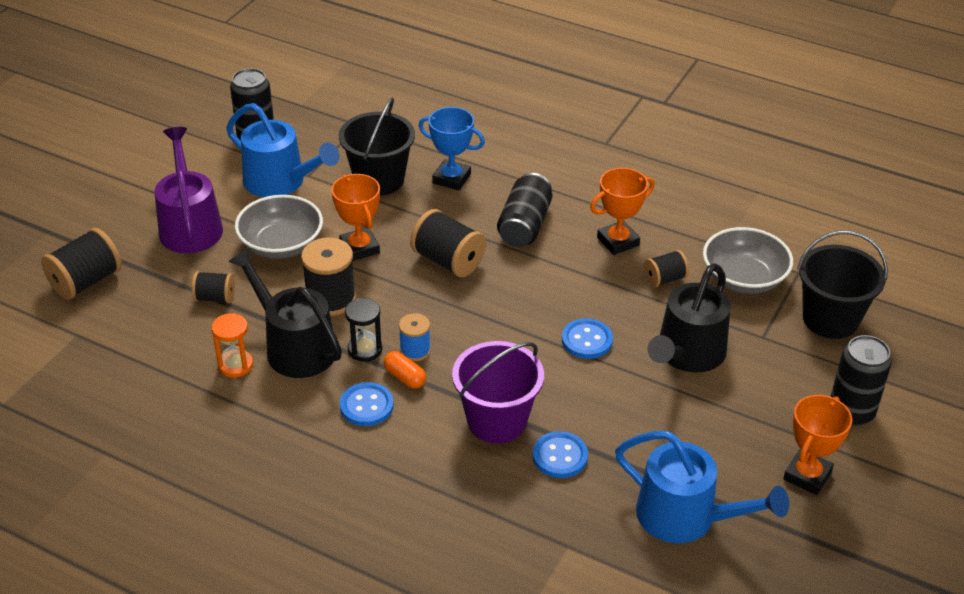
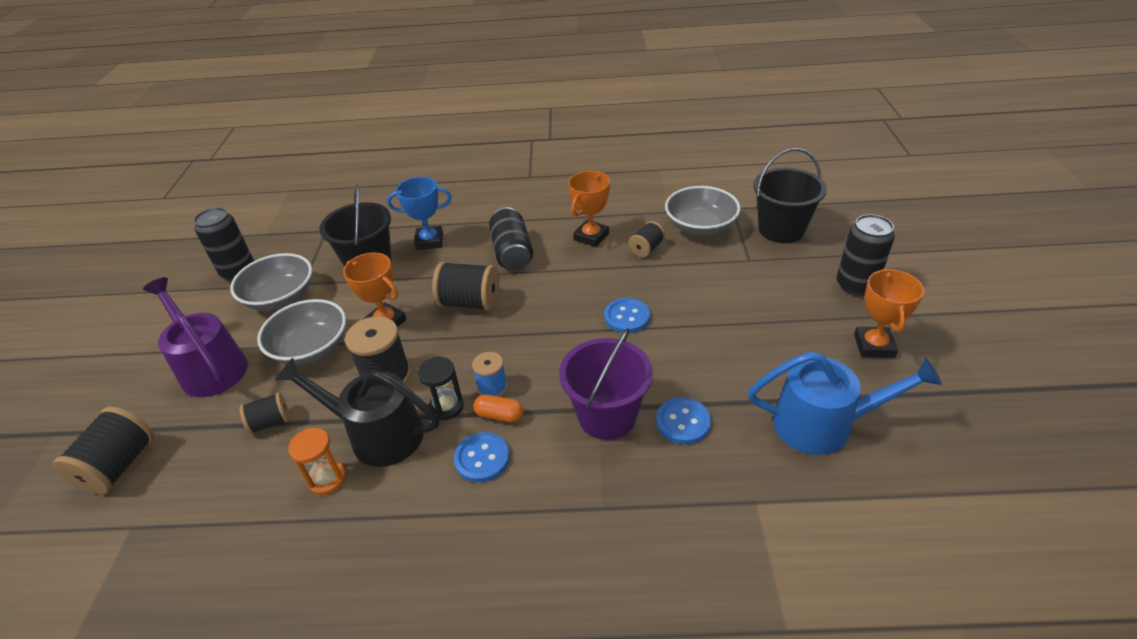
camera: 25 degrees left, 0 degrees up
blue watering can [226,103,339,197] -> grey bowl [230,253,312,311]
black watering can [648,263,731,372] -> none

